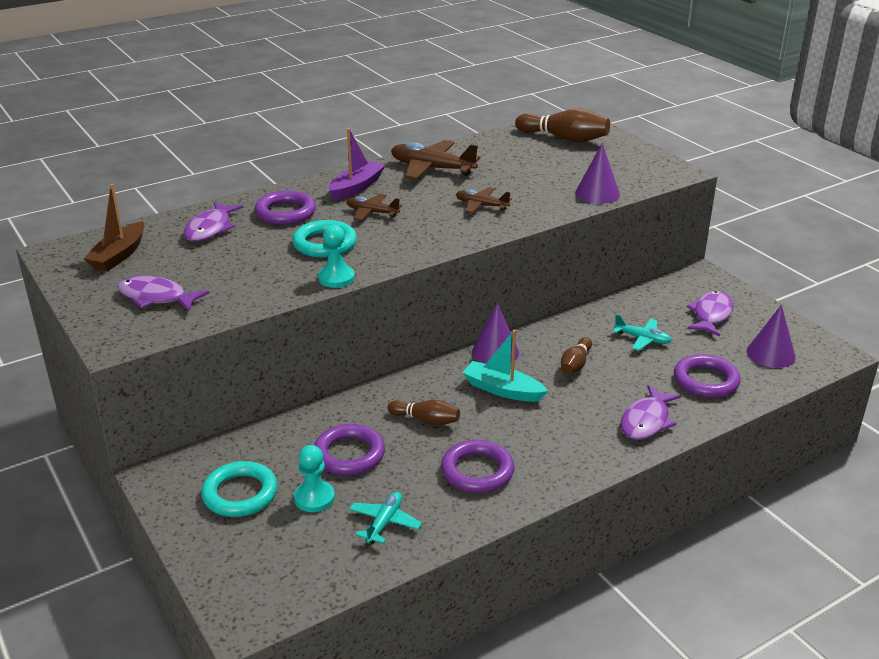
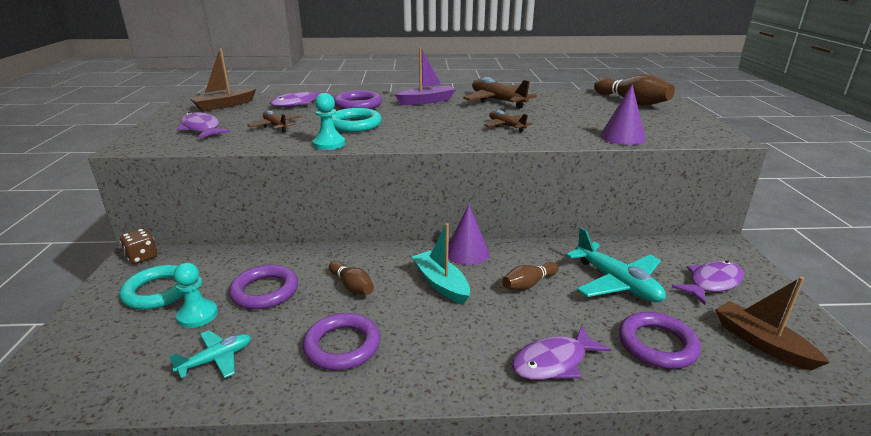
camera: 30 degrees right, 5 degrees down
brown plane [346,194,402,221] -> brown plane moved to [247,110,301,132]
turquoise plane [613,314,672,351] -> turquoise plane [566,227,666,302], size x1.73
purple cone [747,305,796,368] -> brown boat [715,277,830,370]
none -> brown dice [120,229,157,264]

